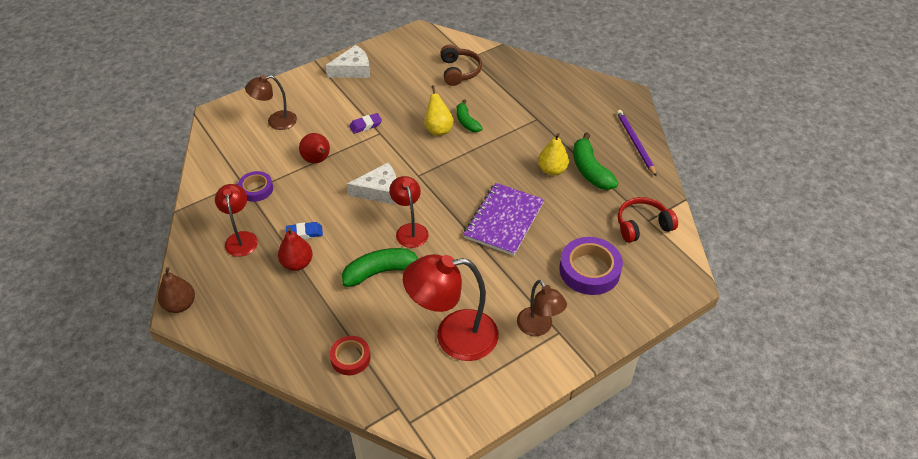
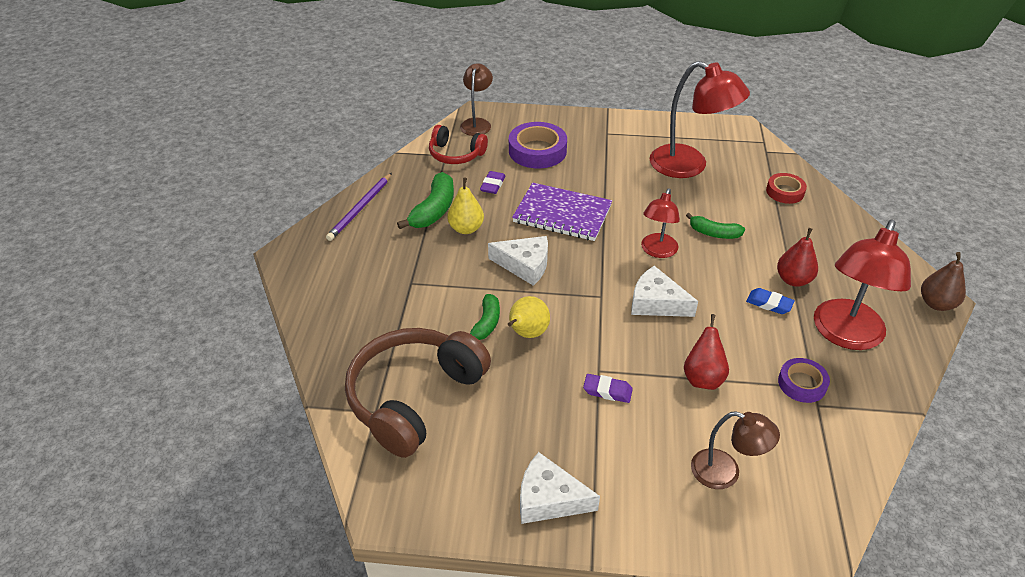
camera: 140 degrees left, 5 degrees down
red lamp [215,184,258,257] -> red lamp [814,220,911,350], size x1.71
green banana [342,248,419,287] -> green banana [686,213,745,239], size x0.64
brown headphones [440,45,482,86] -> brown headphones [345,328,491,458], size x1.79
purple notebook [463,183,544,256] -> purple notebook turned 45 degrees clockwise [512,182,612,241]
brown lamp [517,280,567,336] -> brown lamp moved to [460,63,493,136]
none -> purple eraser [480,171,506,194]
none -> white cheese [488,236,548,286]

